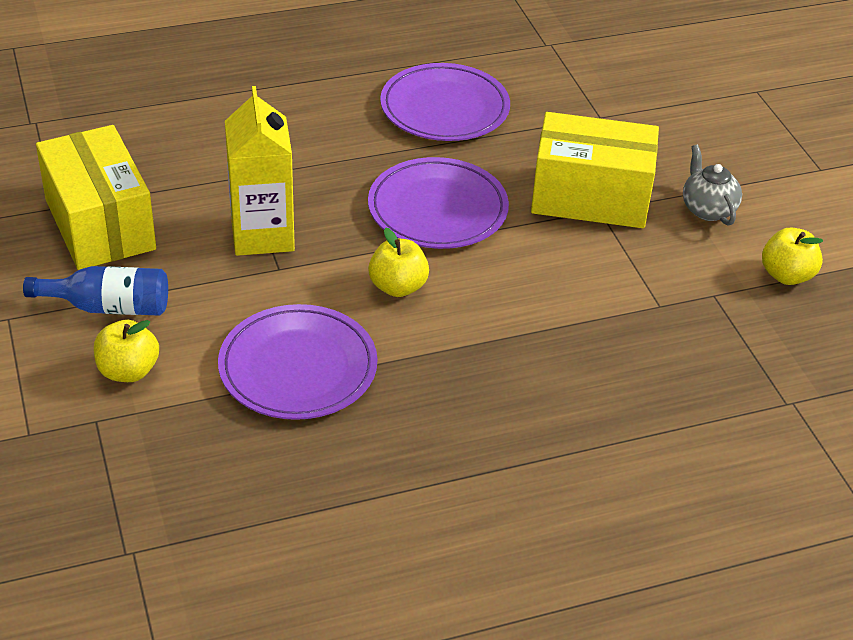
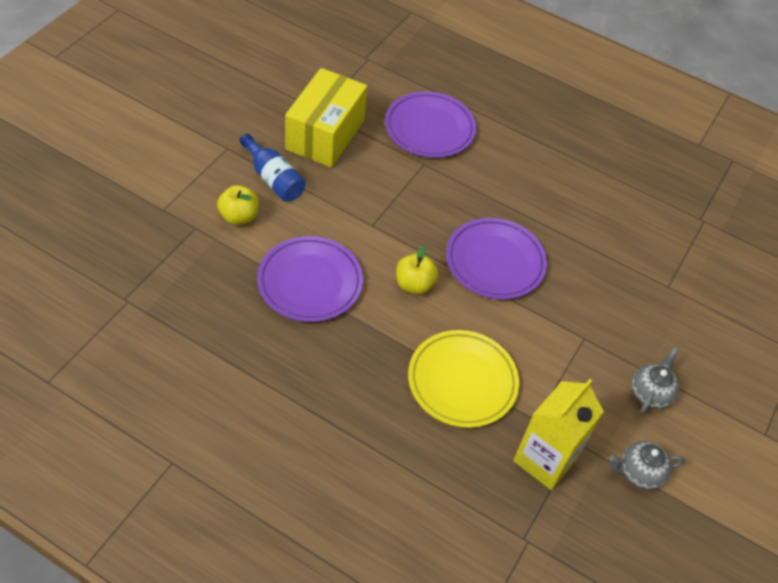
camera: 45 degrees right, 10 degrees up
yellow carton [225,86,295,256] -> yellow carton moved to [513,379,604,490]
purple plate [380,63,510,141] -> purple plate moved to [385,91,476,158]
yellow box [531,112,659,228] -> none
yellow apple [762,227,823,285] -> grey teapot [609,441,685,490]
none -> yellow plate [408,330,519,428]

